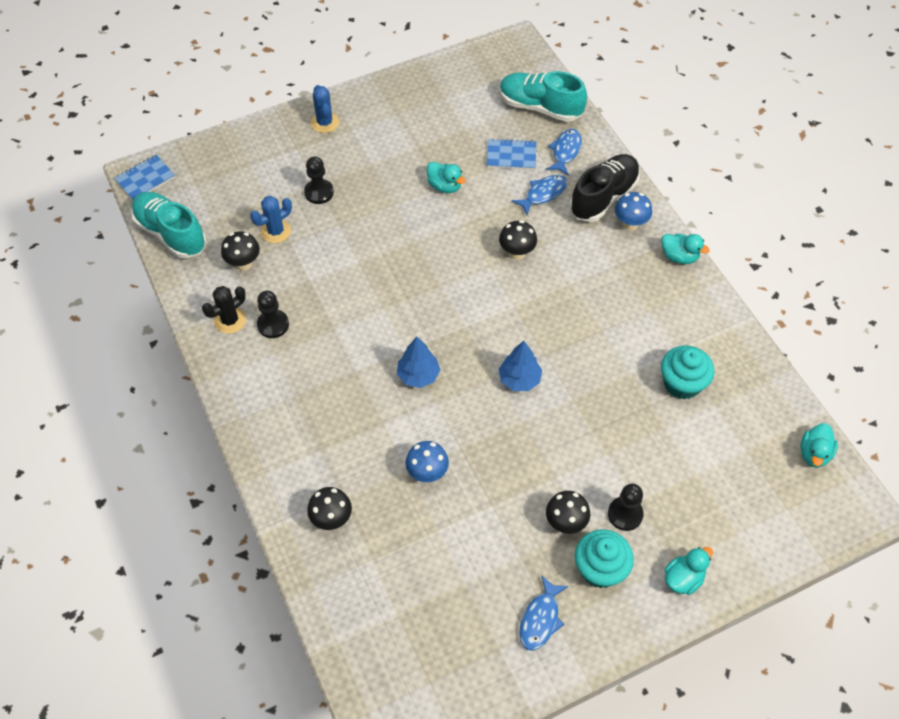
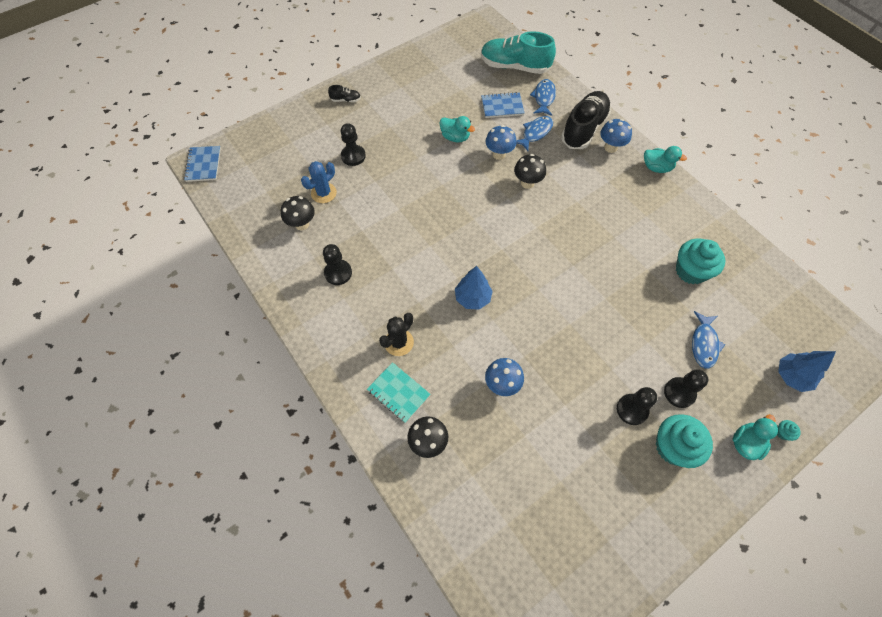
camera: 10 degrees left, 5 degrees up
blue notebook [114,155,175,200] -> blue notebook turned 45 degrees counterclockwise [184,146,221,182]
turquoise shoe [131,192,206,259] -> none
black cactus [202,286,246,334] -> black cactus moved to [379,313,414,356]
blue cactus [311,85,339,133] -> black shoe [328,85,361,102]
blue tree [499,341,542,391] -> blue tree moved to [778,351,836,392]
blue fish [519,575,569,651] -> blue fish moved to [692,311,726,369]
black mushroom [546,491,590,534] -> black pawn [617,387,657,425]
turquoise duck [801,423,838,468] -> none
none -> turquoise notebook [367,362,431,423]
none -> blue mushroom [485,125,517,160]
none -> turquoise cupcake [777,420,801,441]

